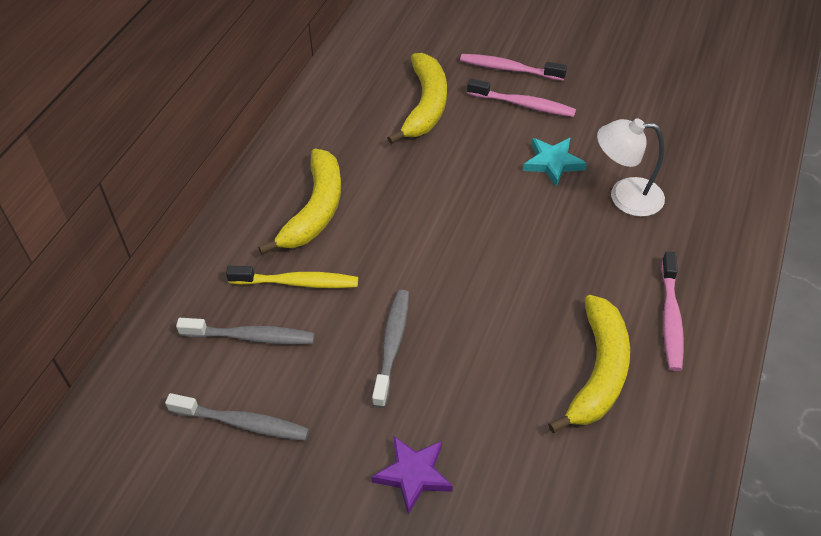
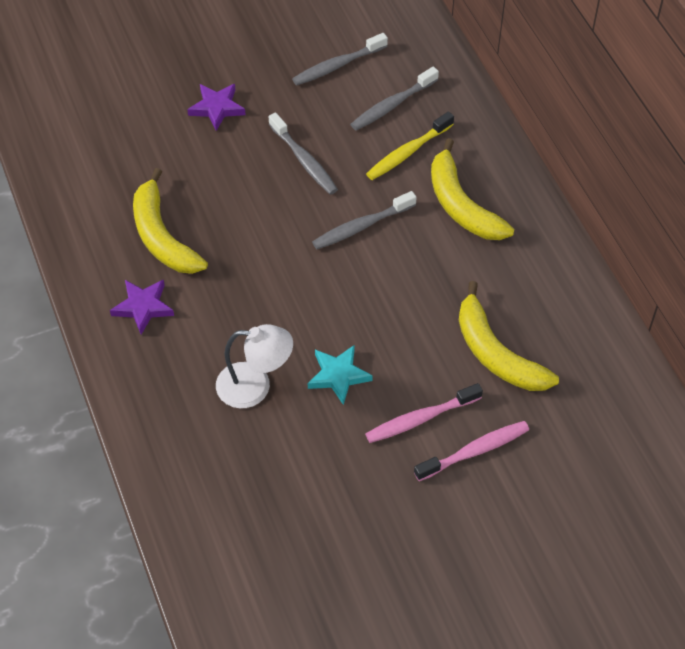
camera: 135 degrees right, 5 degrees up
white lamp [597,118,665,217] -> white lamp turned 45 degrees clockwise [216,324,293,408]
pink toothbrush [661,252,684,371] -> purple star [110,280,174,335]
none -> grey toothbrush [312,191,417,249]

